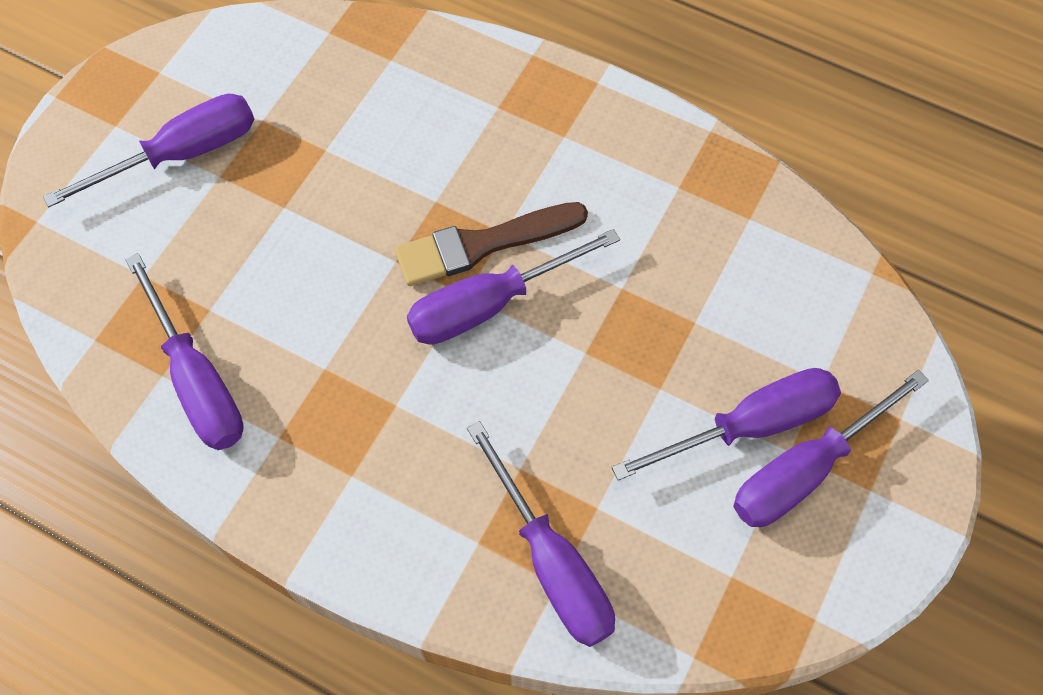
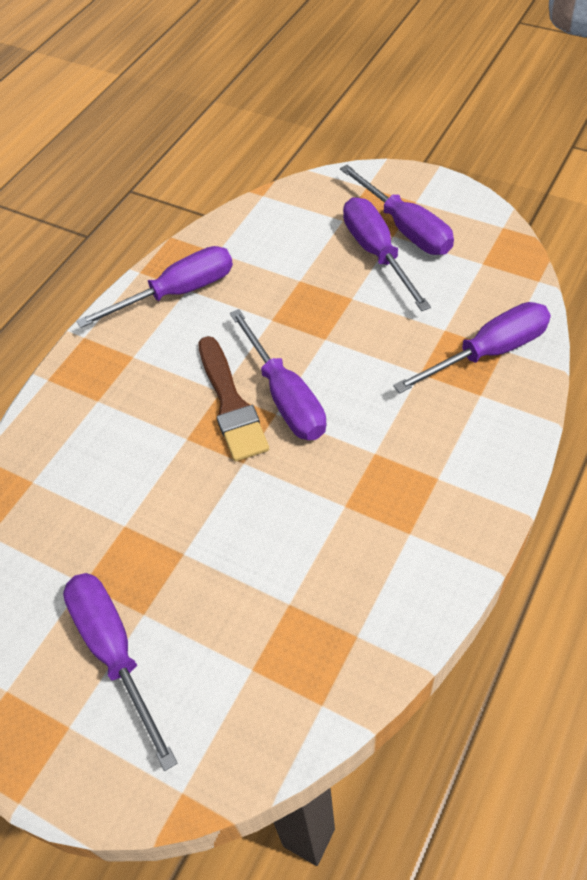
camera: 85 degrees left, 10 degrees down
purple screwdriver [125,253,244,450] -> purple screwdriver moved to [76,246,233,328]

